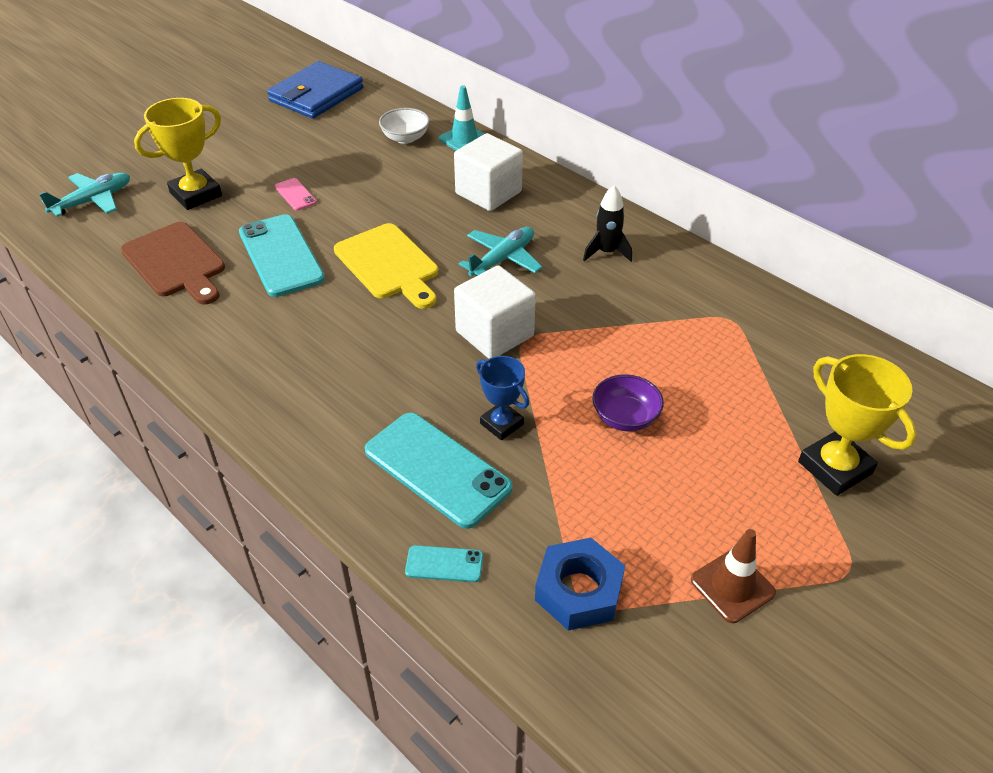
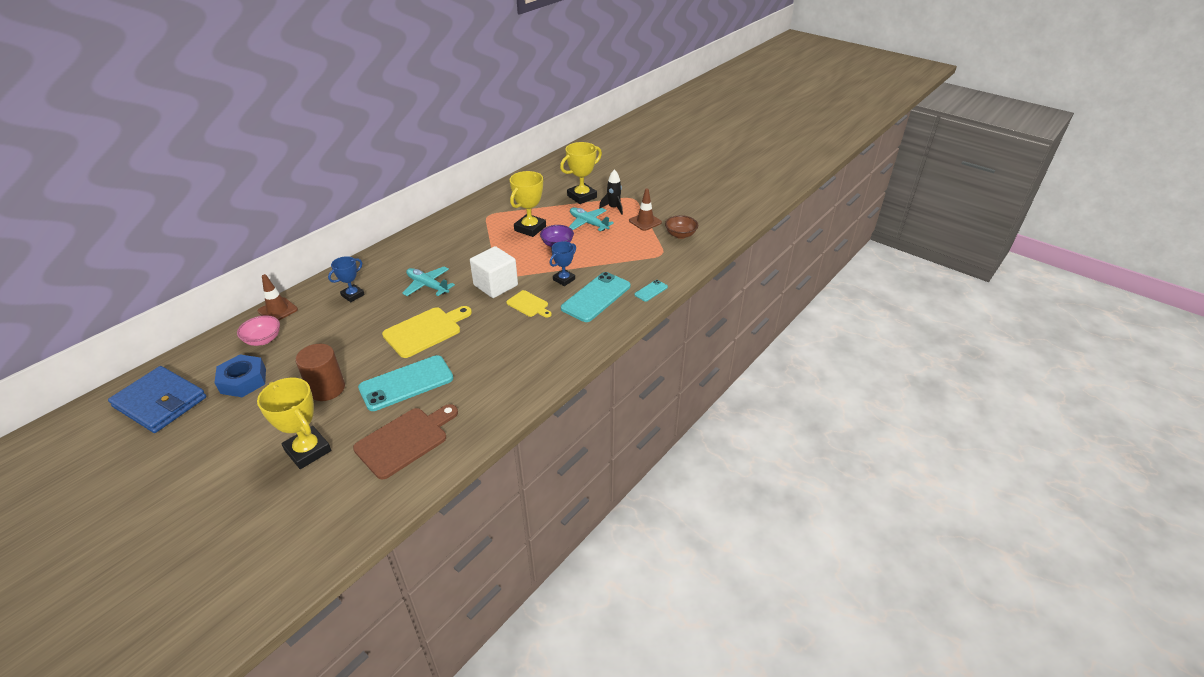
camera: 95 degrees left, 5 degrees down
turquoise plane [39,172,130,217] -> turquoise plane moved to [569,207,614,231]
pink phone [275,178,317,211] -> brown cylinder [295,344,345,401]
white bowl [379,108,430,144] -> pink bowl [237,315,280,346]
turquoise phone [405,545,483,582] -> turquoise phone turned 45 degrees clockwise [635,280,668,302]
turquoise traffic cone [439,85,485,151] -> brown traffic cone [257,274,298,320]
white cube [454,133,523,211] -> blue trophy [328,256,365,302]
blue nut [535,538,625,631] -> blue nut moved to [214,354,266,397]
black rocket [583,185,632,262] -> black rocket moved to [599,169,623,215]
none -> yellow cutting board [506,290,552,318]
none -> yellow trophy [510,171,546,237]
none -> brown bowl [665,215,698,239]

